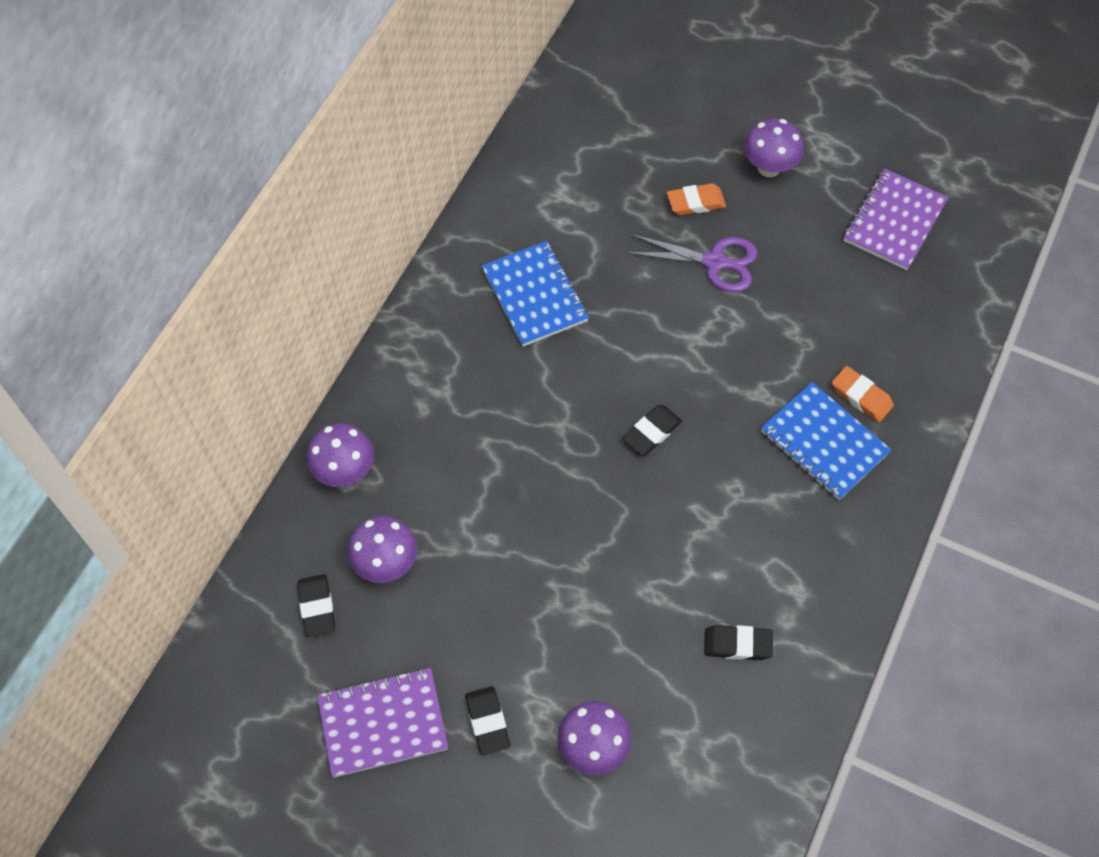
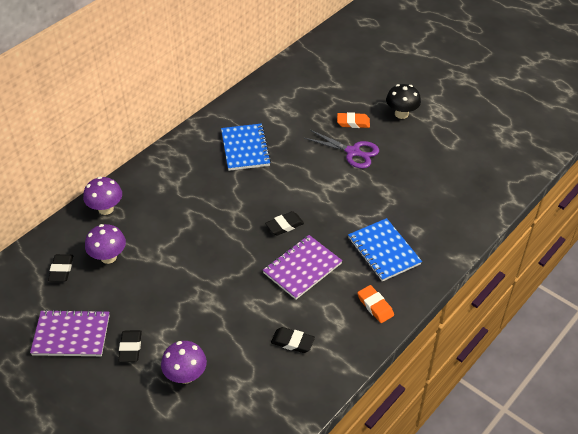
camera: 15 degrees right, 15 degrees down
purple mushroom [744,118,804,177] -> black mushroom [386,84,421,119]
orange eraser [832,366,894,422] -> orange eraser moved to [357,285,394,323]
purple notebook [843,169,948,270] -> purple notebook moved to [263,235,342,300]

